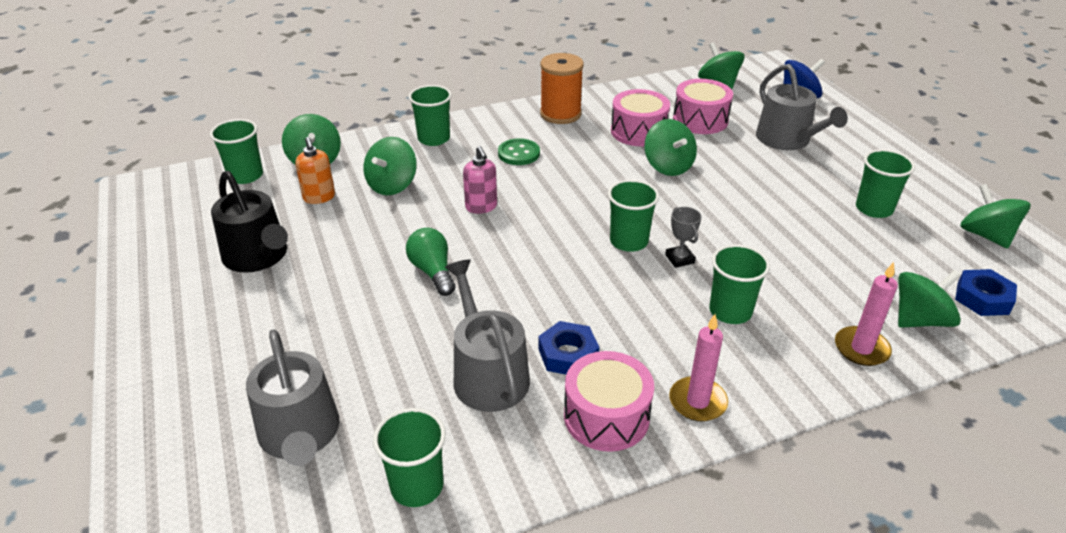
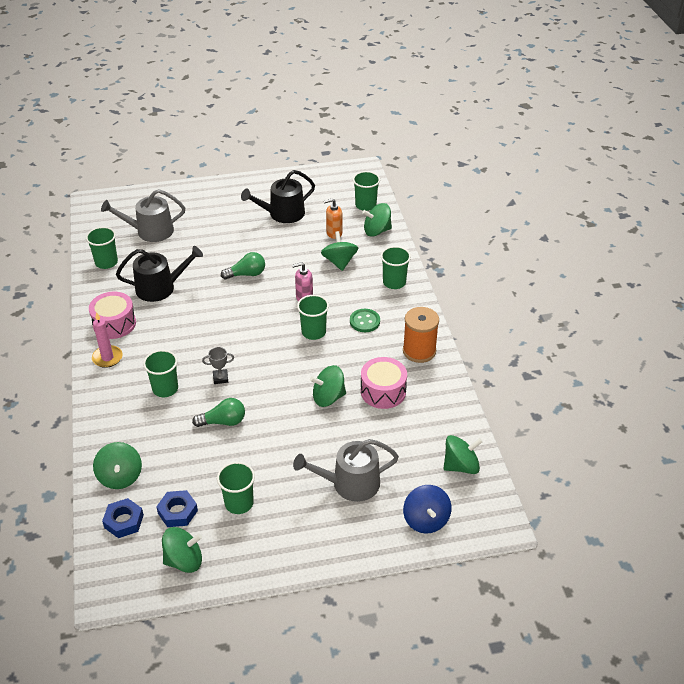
camera: 100 degrees right, 5 degrees up
green spinning top [364,137,417,195] -> green spinning top turned 45 degrees clockwise [321,231,358,271]
grey watering can [445,259,530,412] -> black watering can [116,246,203,302]
blue nut [538,321,599,374] -> blue nut moved to [156,490,198,527]
green cup [608,180,659,252] -> green cup moved to [297,295,329,340]
pink drum [673,79,733,134] -> none
pink candle [835,262,898,366] -> none
none -> green light bulb [192,398,245,427]

